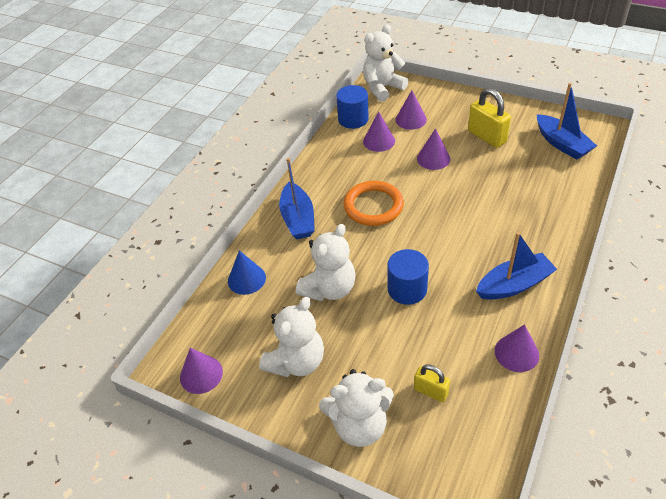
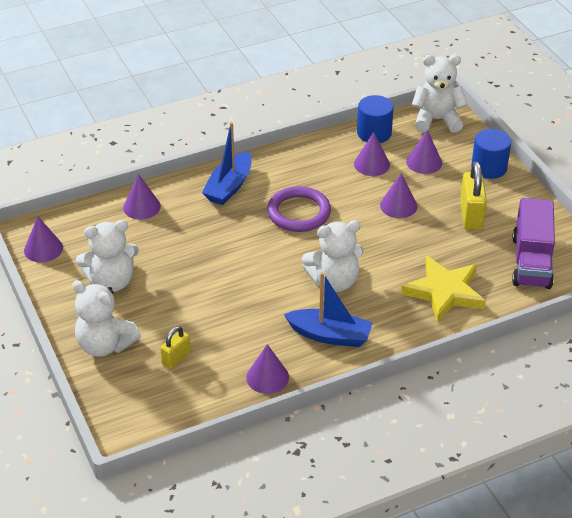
camera: 35 degrees right, 5 degrees down
blue cone [228,250,266,295] -> purple cone [123,174,161,219]
white teddy bear [296,224,356,301] -> white teddy bear moved to [302,220,364,292]
orange ring [343,181,404,226] -> purple ring [267,186,331,232]
blue cylinder [387,249,429,305] -> blue cylinder moved to [471,129,511,179]
yellow padlock [414,364,450,402] -> yellow padlock turned 60 degrees clockwise [160,326,191,369]
blue boat [537,83,597,160] -> purple truck [512,198,555,289]
none -> yellow star [401,256,485,323]

